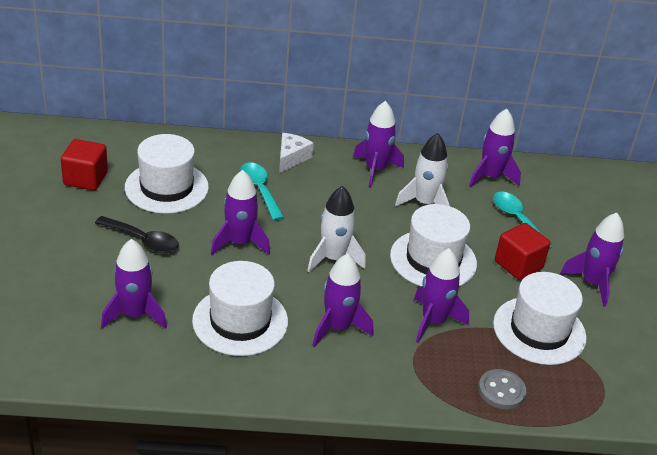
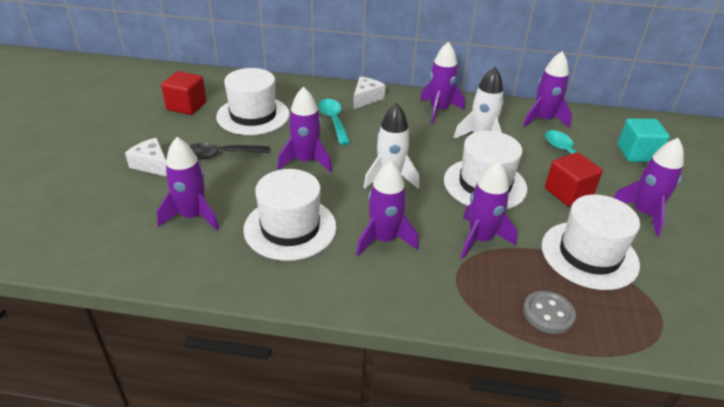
camera: 10 degrees right, 0 degrees up
black spoon [95,216,179,253] -> black spoon turned 135 degrees clockwise [189,143,270,160]
none -> white cheese [125,138,167,177]
none -> turquoise cube [618,118,670,162]

